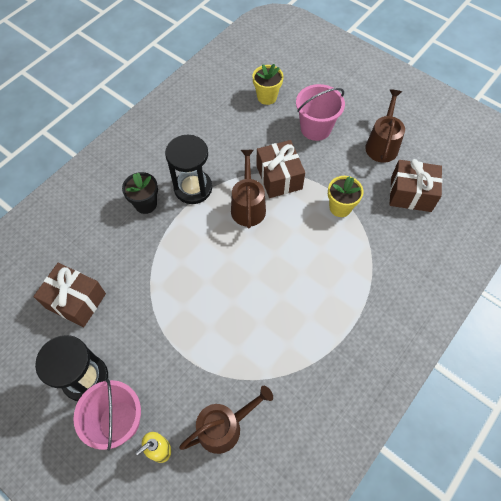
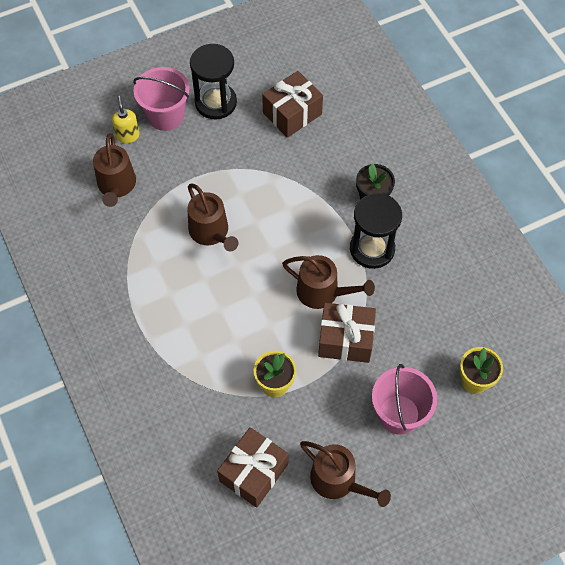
camera: 115 degrees right, 0 degrees up
none -> brown watering can [188,184,238,251]

